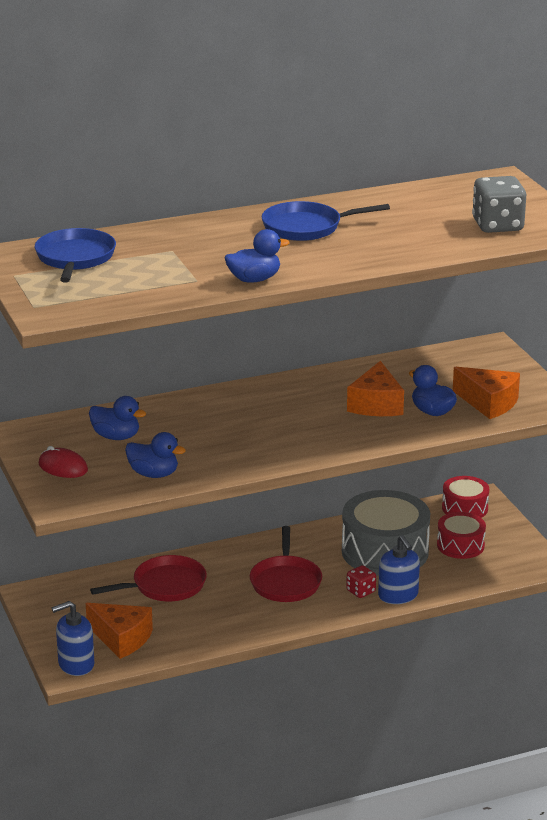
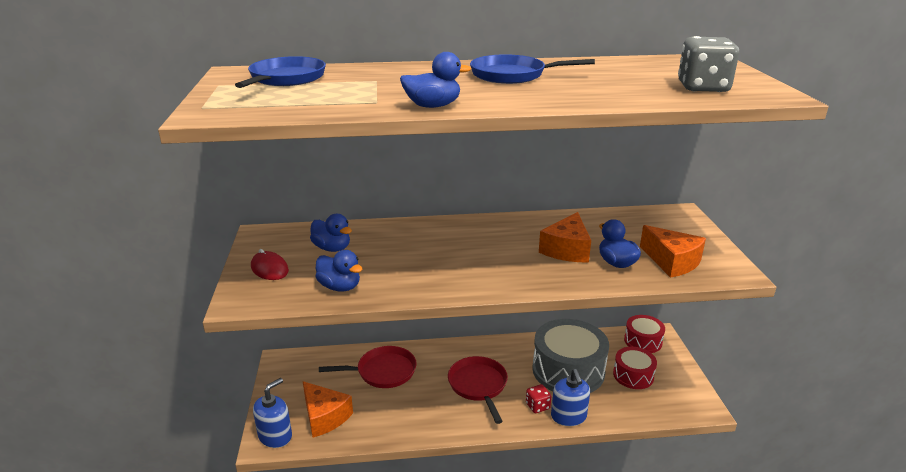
camera: 15 degrees right, 0 degrees up
blue soap dispenser [52,601,95,676] -> blue soap dispenser turned 135 degrees clockwise [253,378,292,448]
red pan [250,526,322,602] -> red pan turned 150 degrees clockwise [448,356,508,424]

